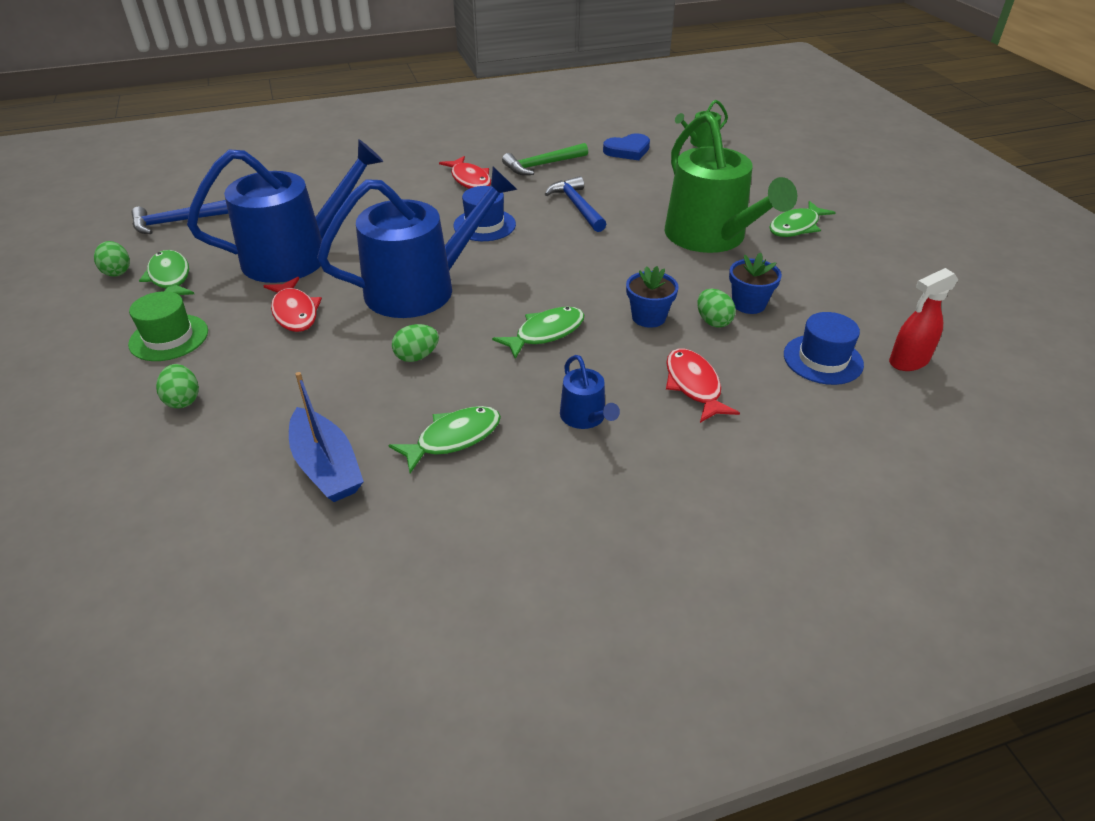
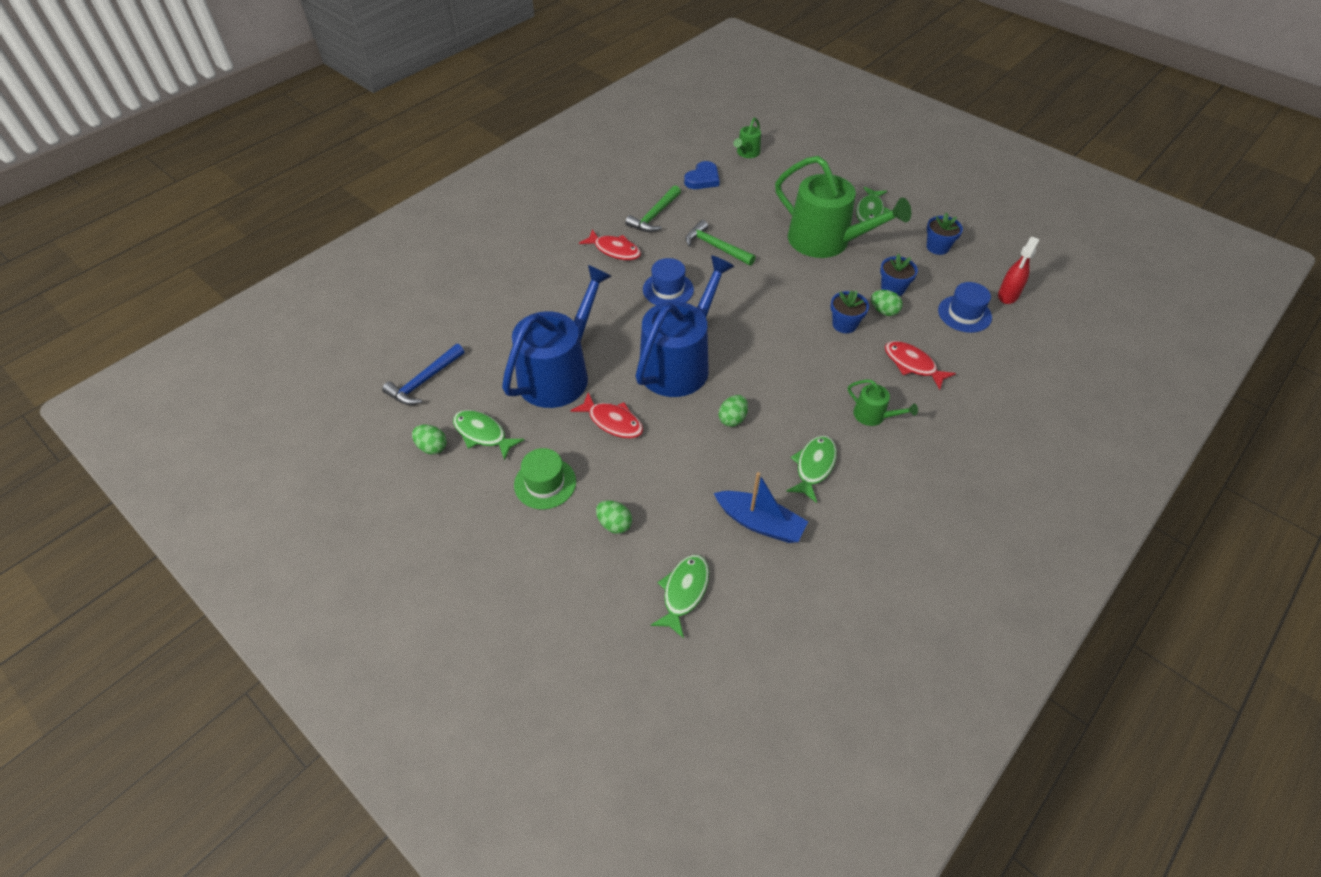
camera: 30 degrees left, 10 degrees up
green fish [492,307,584,359] -> green fish moved to [650,555,709,638]
blue hammer [545,176,606,232] -> green hammer [686,220,756,266]
blue watering can [560,355,620,429] -> green watering can [848,380,918,426]
none -> blue flower pot [927,212,963,255]

